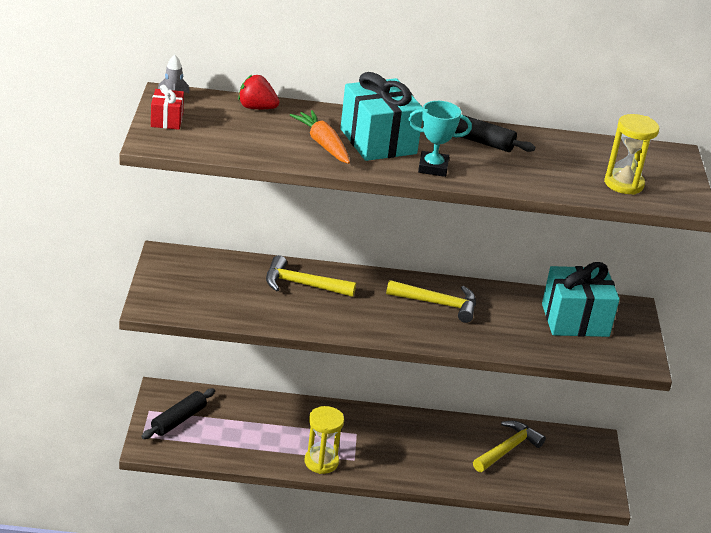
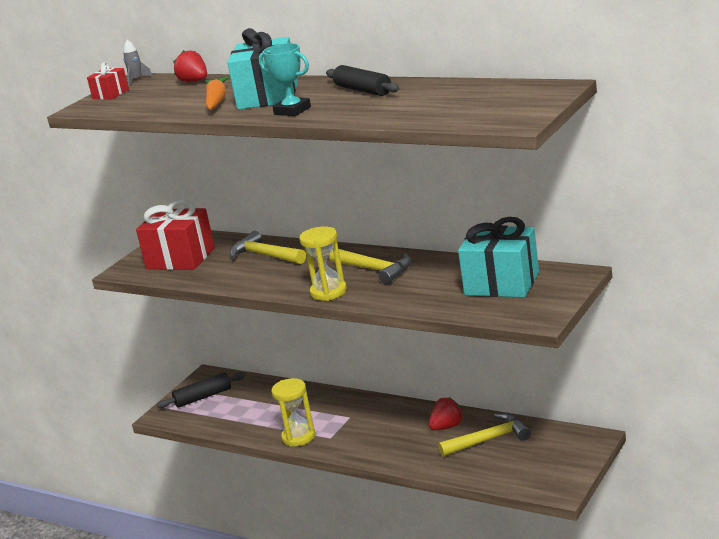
camera: 35 degrees right, 10 degrees down
yellow hourglass [604,114,659,195] -> yellow hourglass moved to [299,226,347,301]
none -> red gift [136,199,215,270]
none -> red strawberry [428,397,464,430]

